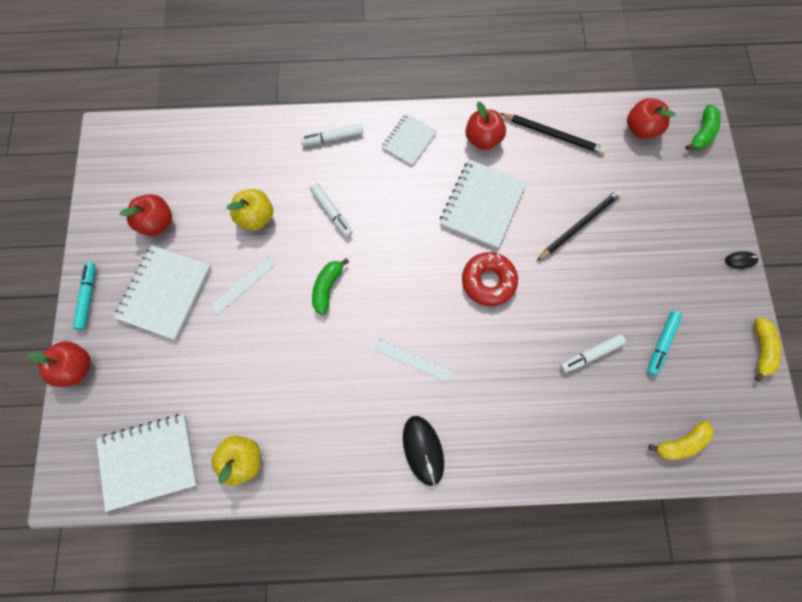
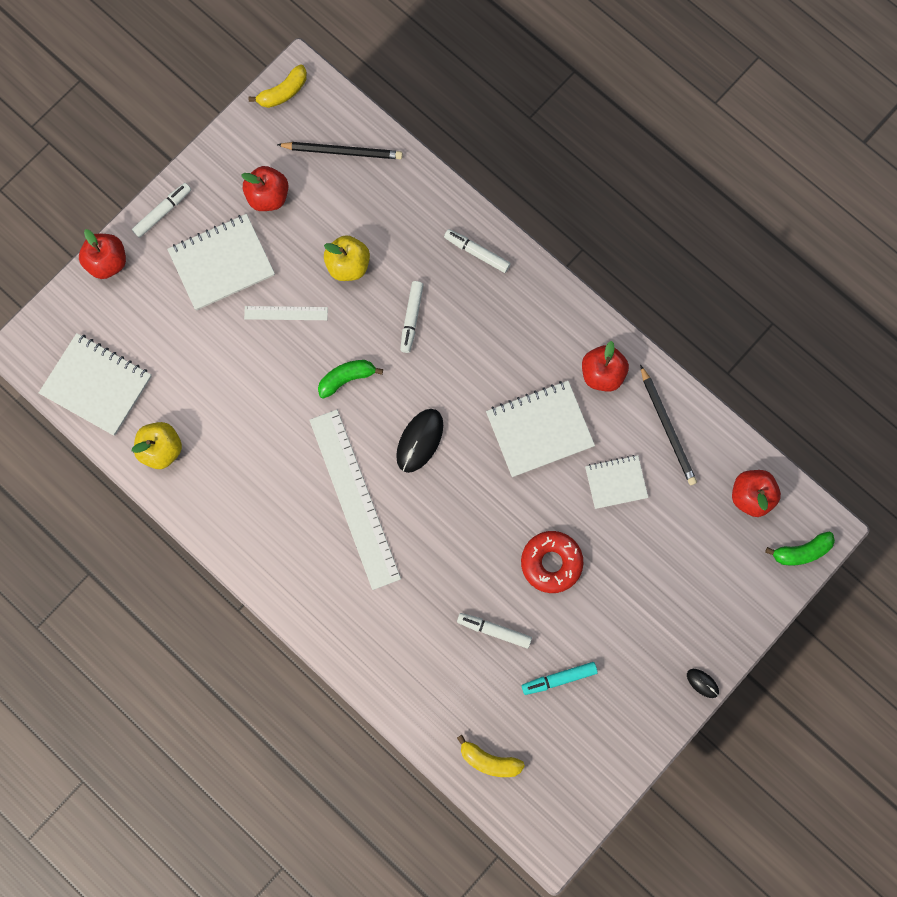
camera: 45 degrees right, 5 degrees up
turquoise marker [73,262,95,330] -> white marker [132,183,191,238]
white ruler [374,338,452,382] -> white ruler [309,410,401,590], size x2.15
white notebook [382,114,437,166] -> white notebook moved to [585,455,648,509]
black mouse [403,416,444,486] -> black mouse moved to [396,409,443,473]
red donut [462,252,518,306] -> red donut moved to [521,531,583,593]
black pencil [537,190,622,261] -> black pencil moved to [277,142,403,159]
yellow banana [754,317,782,382] -> yellow banana moved to [249,64,307,108]

